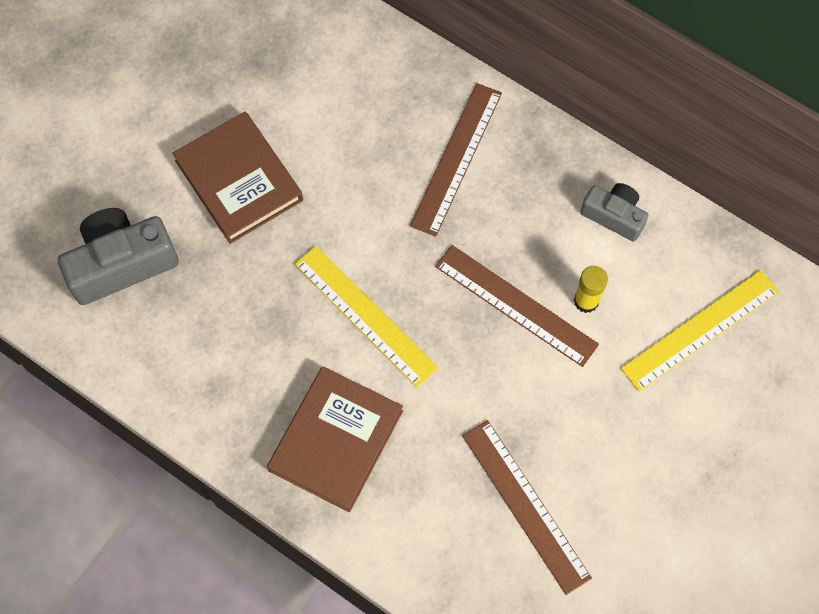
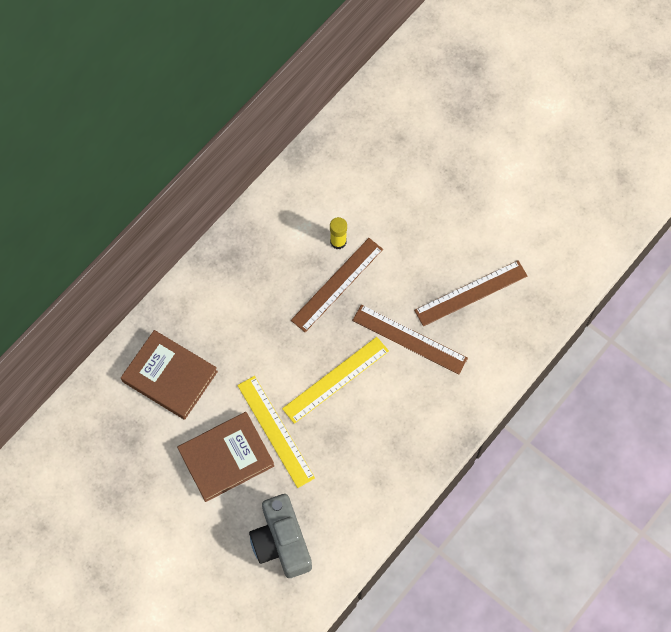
camera: 85 degrees left, 0 degrees up
brown book [267,367,403,512] -> brown book moved to [121,330,218,420]
brown ruler [410,83,502,237] -> brown ruler moved to [352,304,468,375]
grey camera [581,183,648,242] -> none
yellow ruler [621,270,779,391] -> yellow ruler moved to [237,376,315,488]

